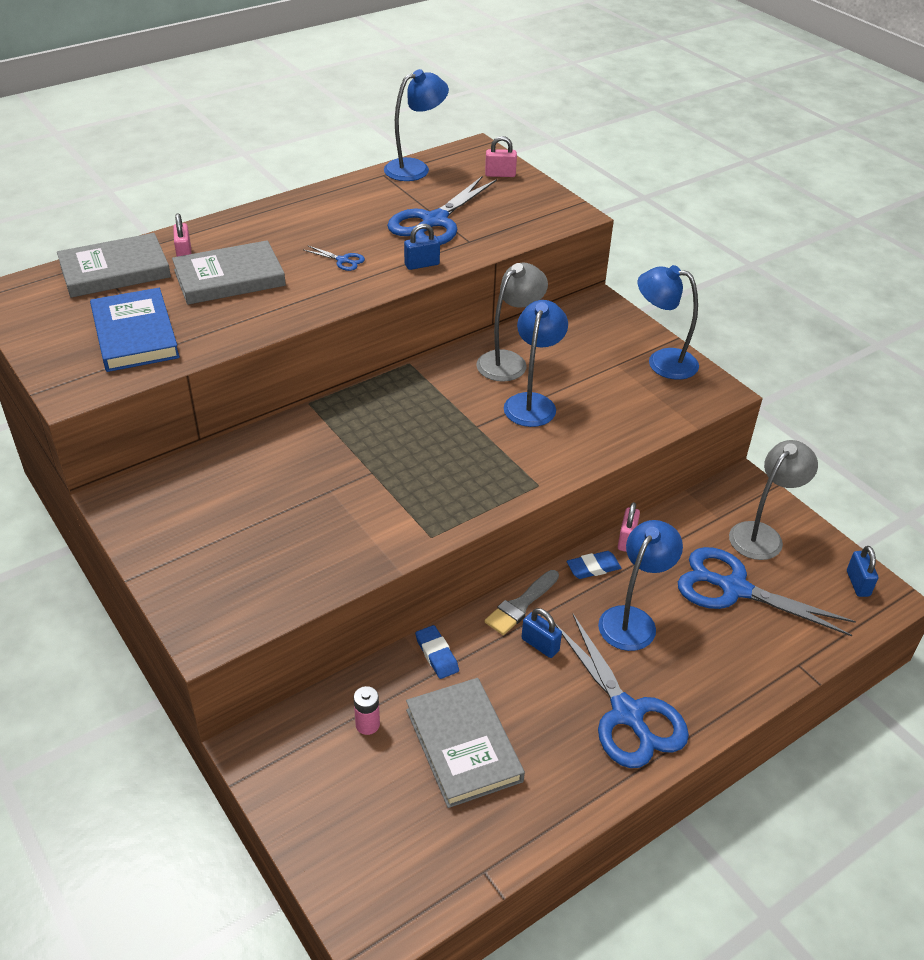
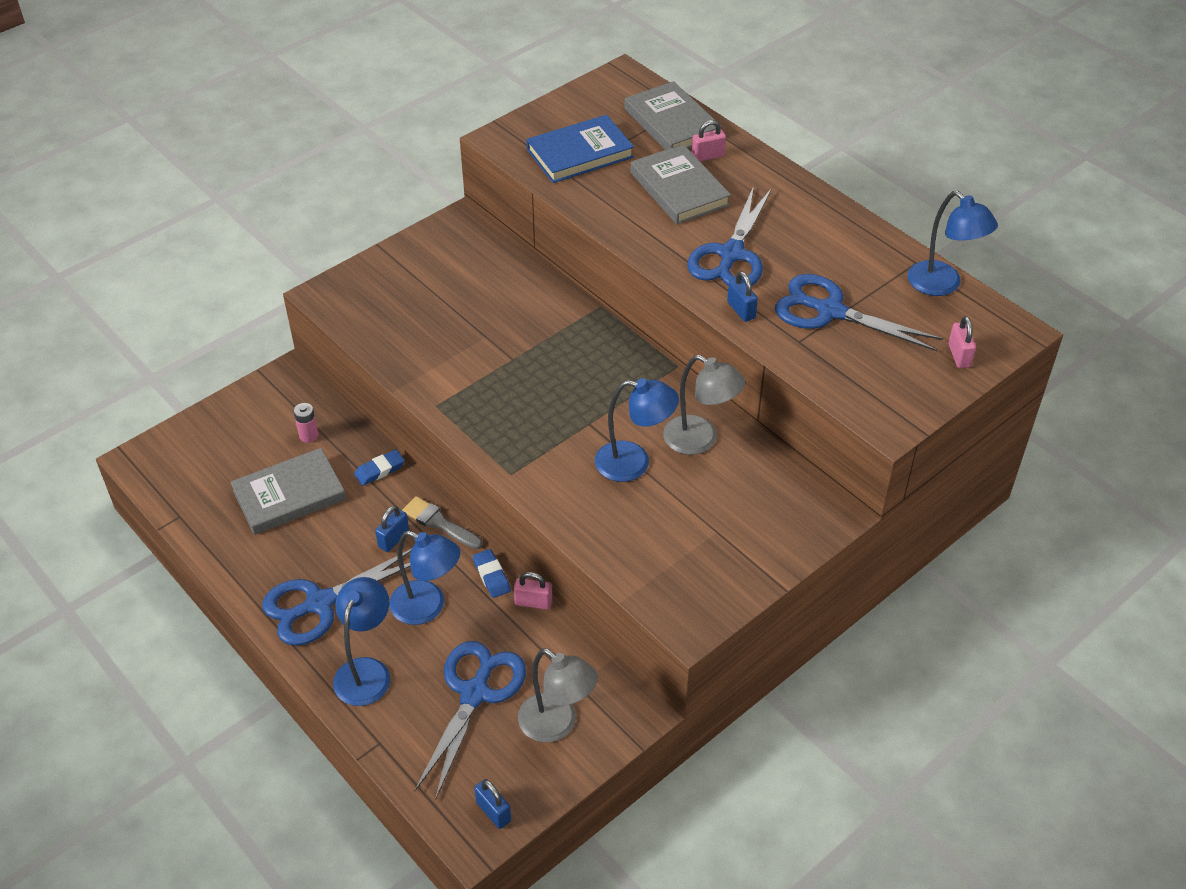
camera: 85 degrees right, 5 degrees up
blue scissors [304,245,365,271] -> blue scissors [687,186,772,285], size x2.42
blue lamp [637,265,699,380] -> blue lamp moved to [333,577,390,706]
blue padlock [847,546,878,597] -> blue padlock turned 60 degrees clockwise [474,779,511,829]

